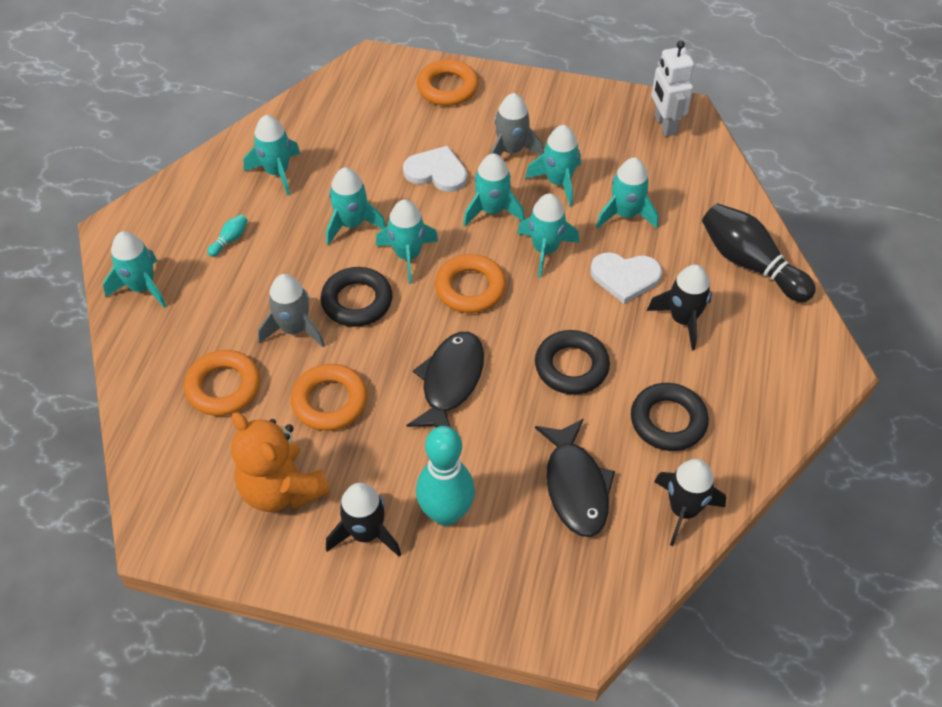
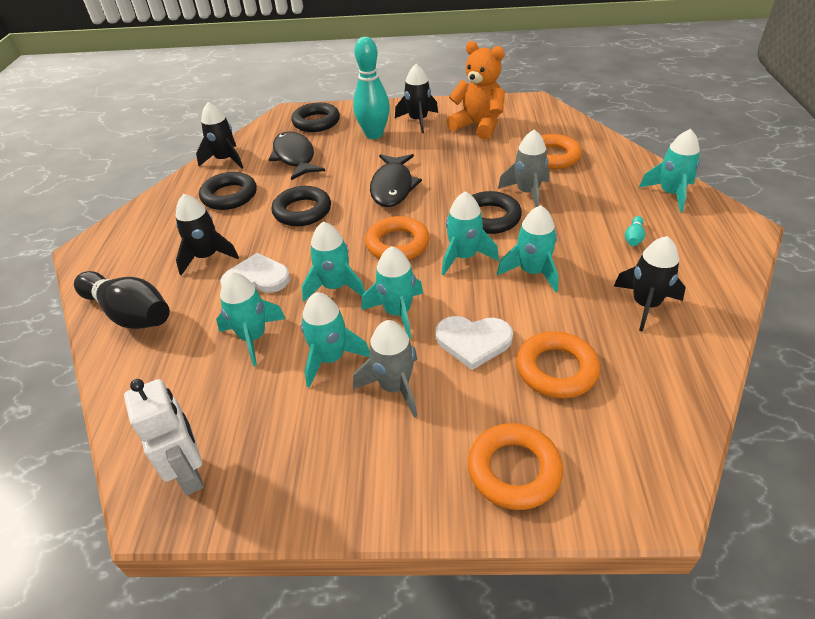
camera: 170 degrees right, 10 degrees down
turquoise rocket [243,115,301,196] -> black rocket [614,236,686,332]
orange ring [291,364,368,431] -> orange ring moved to [516,331,600,398]
none -> black ring [291,102,340,132]

